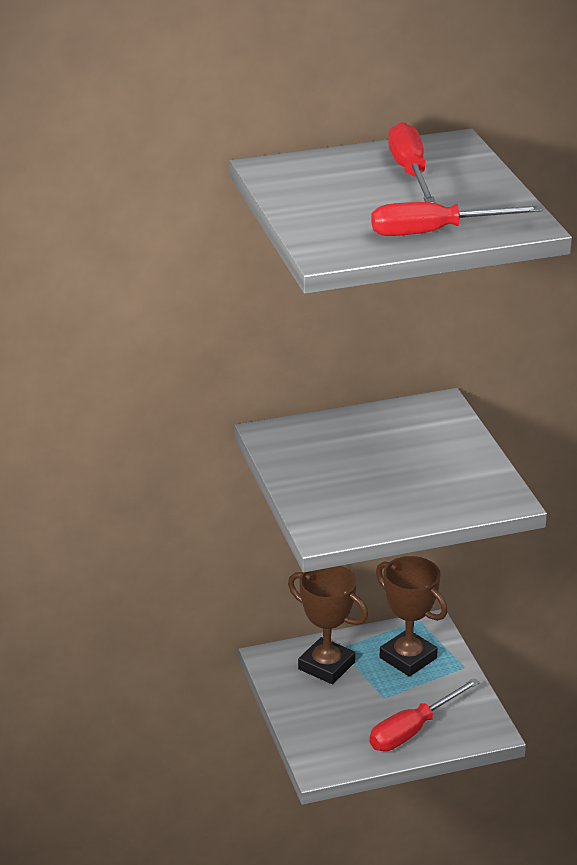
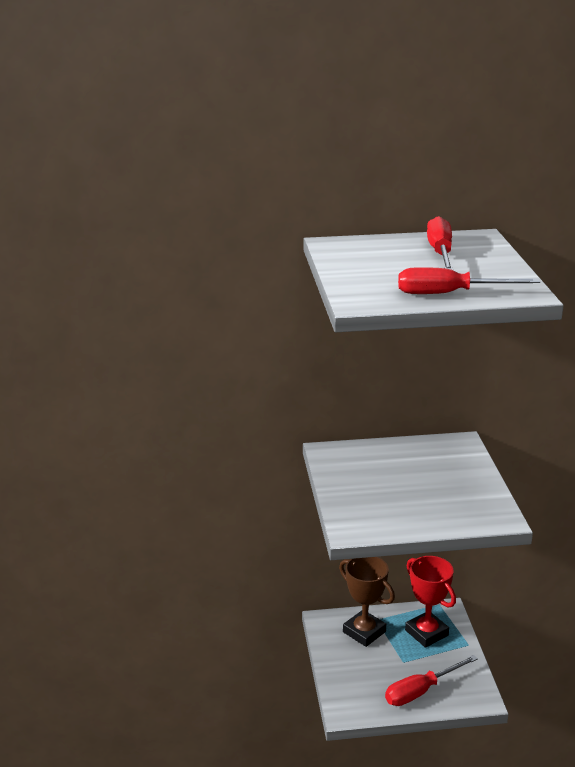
camera: 10 degrees right, 5 degrees down
brown trophy [376,556,447,677] -> red trophy [405,556,456,648]

